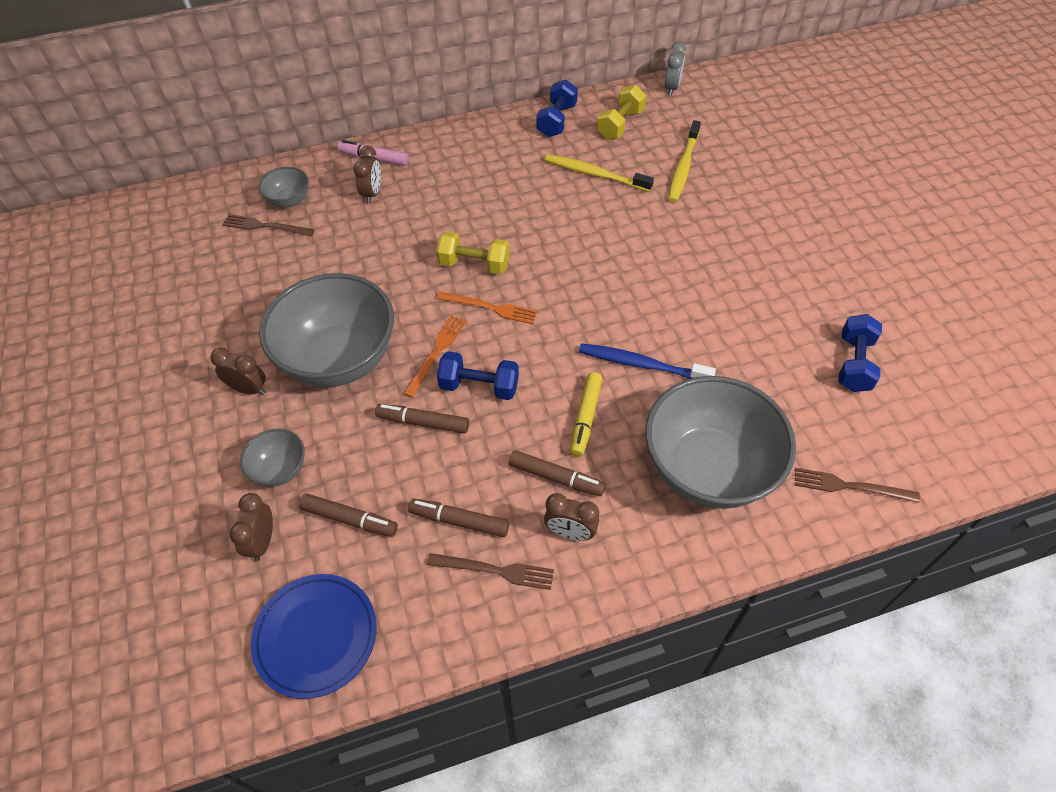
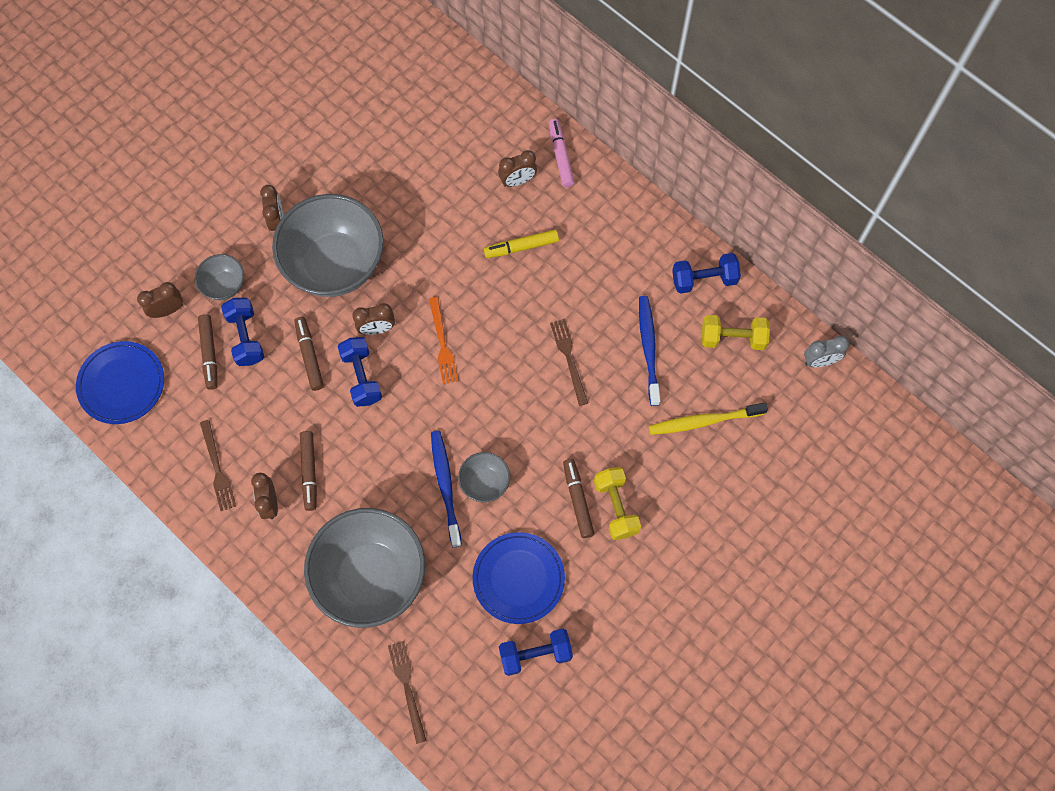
camera: 60 degrees right, 15 degrees up
brown fork [222,214,314,236] -> brown fork moved to [550,319,588,406]
grey bowl [258,167,309,207] -> grey bowl moved to [458,452,510,502]
orange fork [404,315,466,398] -> brown clock [352,303,395,335]
brown marker [408,498,509,537] -> brown marker moved to [563,459,595,538]
yellow dumbbell [436,231,510,274] -> yellow dumbbell moved to [594,467,641,540]
yellow toothbrush [545,154,654,192] -> blue toothbrush [639,296,660,406]
yellow marker [570,372,602,457] -> yellow marker moved to [484,230,559,258]
none -> blue dumbbell [221,298,264,366]
none -> blue plate [472,532,565,624]

